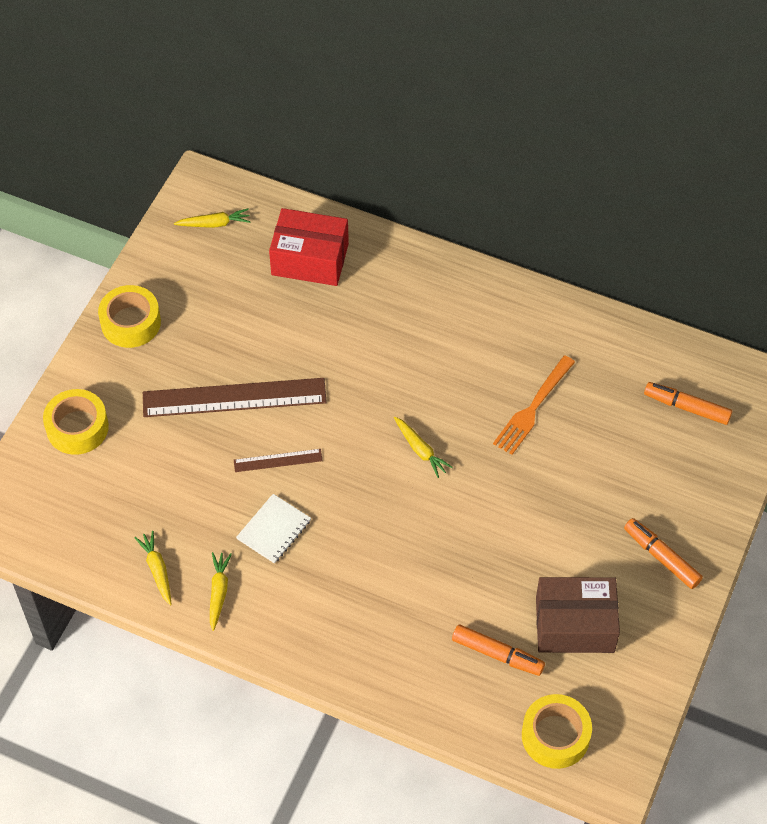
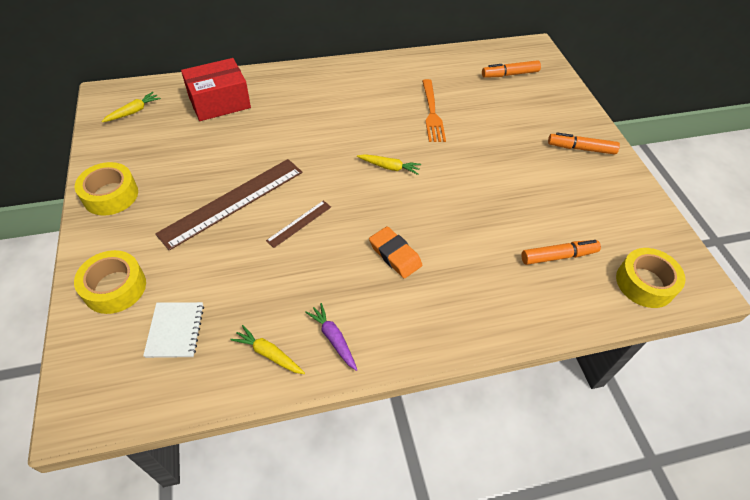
camera: 40 degrees left, 5 degrees down
yellow carrot [210,552,232,631] -> purple carrot [305,303,357,371]
white notebook [236,494,311,564] -> white notebook moved to [143,302,204,358]
brown box [536,577,620,653] -> none
none -> orange eraser [369,226,422,278]

